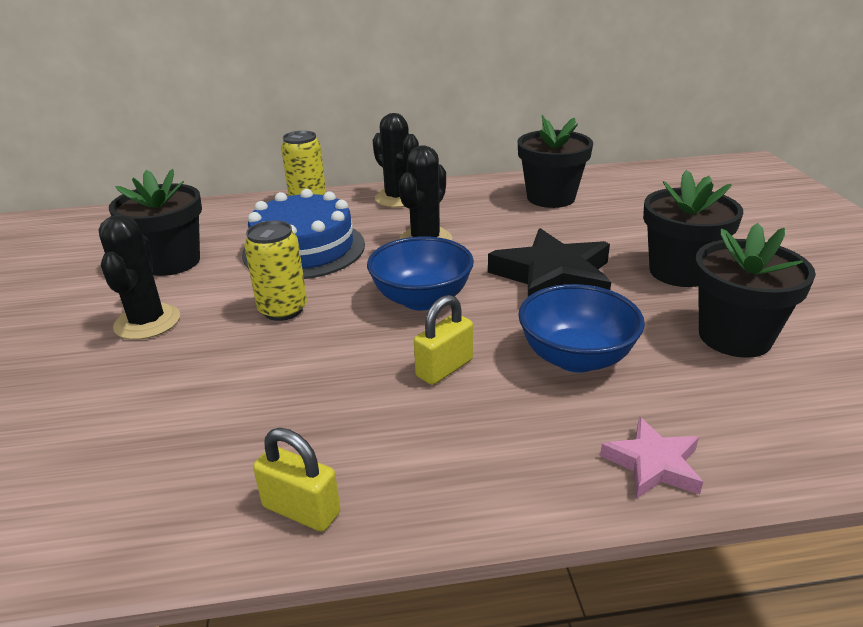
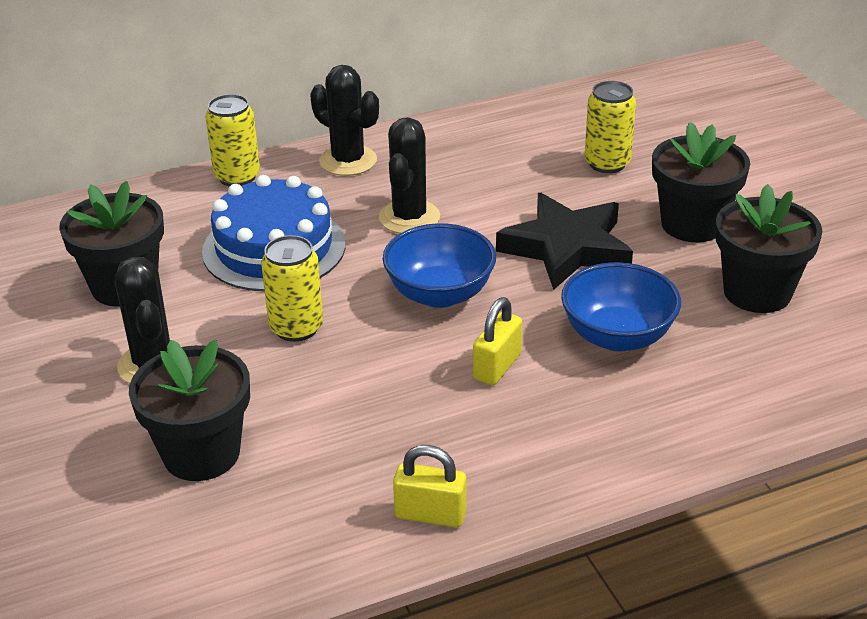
camera: 15 degrees left, 5 degrees up
black flower pot [518,115,593,208] -> black flower pot moved to [129,340,250,481]
pink star [600,417,703,499] -> none
none -> yellow can [585,81,636,173]

